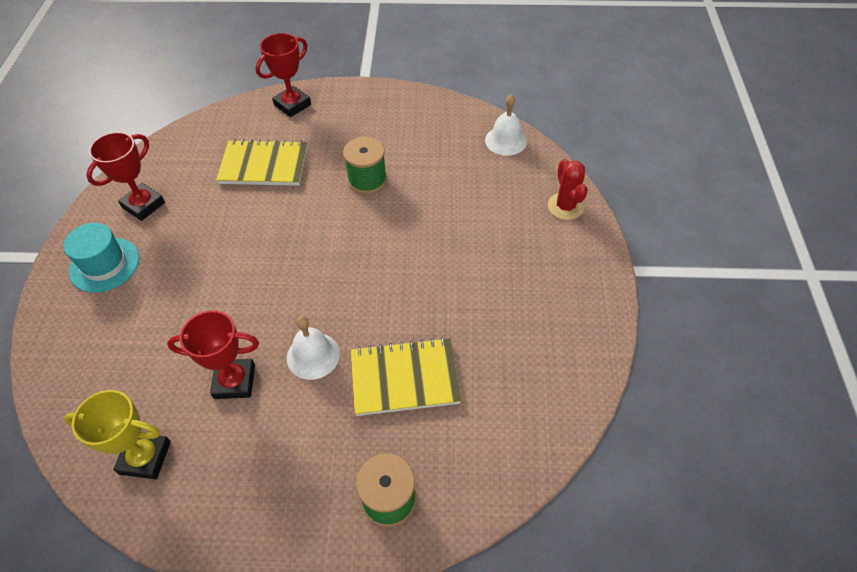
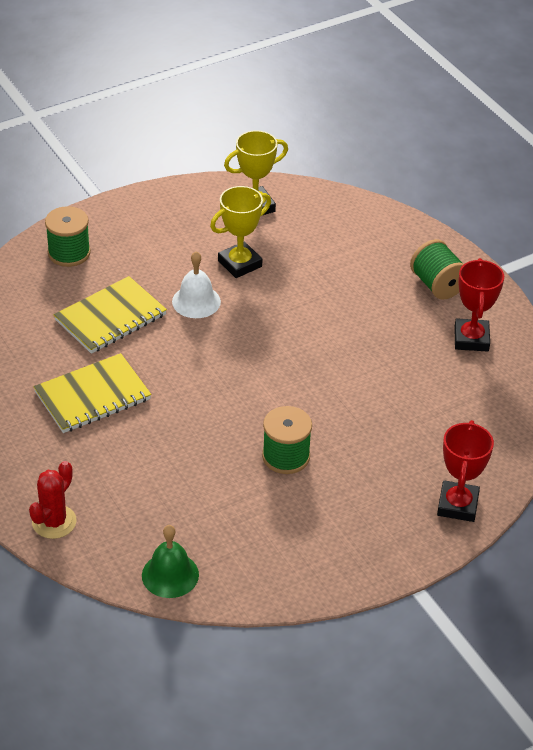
camera: 145 degrees right, 10 degrees down
turquoise hat [63,223,139,293] -> green spool [410,239,464,300]
red trophy [167,310,259,399] -> yellow trophy [210,186,271,278]
yellow notebook [216,139,308,186] -> yellow notebook moved to [34,353,151,433]
white bell [485,94,527,156] -> green bell [142,525,199,598]
red cactus [548,159,588,220] -> red cactus turned 75 degrees clockwise [29,461,77,539]

